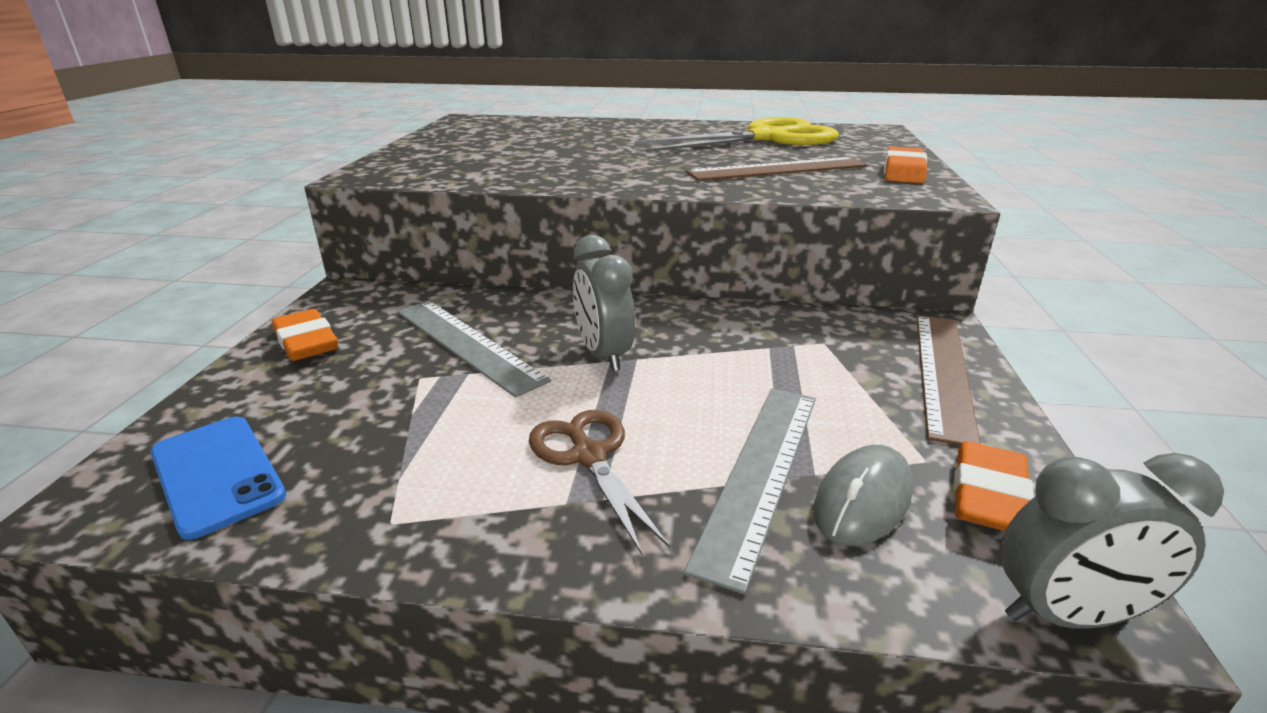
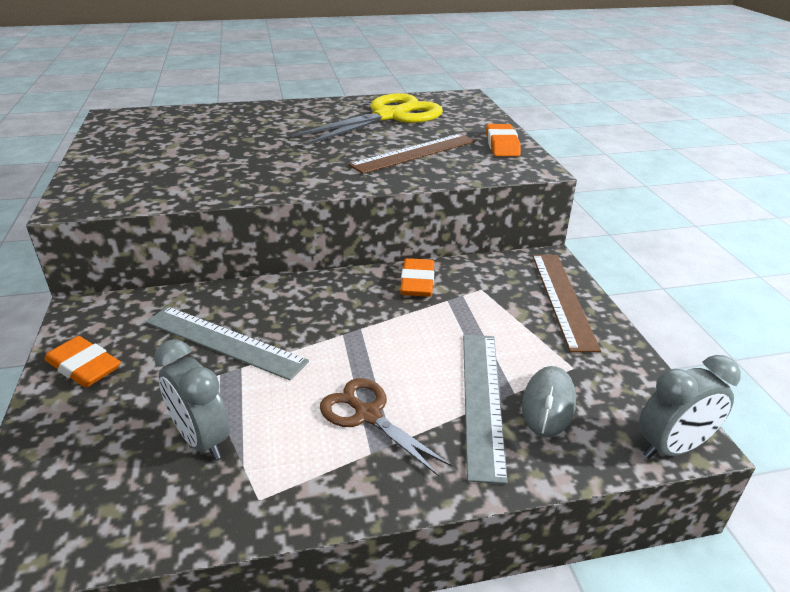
camera: 20 degrees left, 5 degrees up
blue phone [150,417,286,540] -> none
grey clock [573,235,635,371] -> grey clock moved to [154,339,230,460]
orange eraser [954,441,1034,531] -> orange eraser moved to [400,258,434,297]

